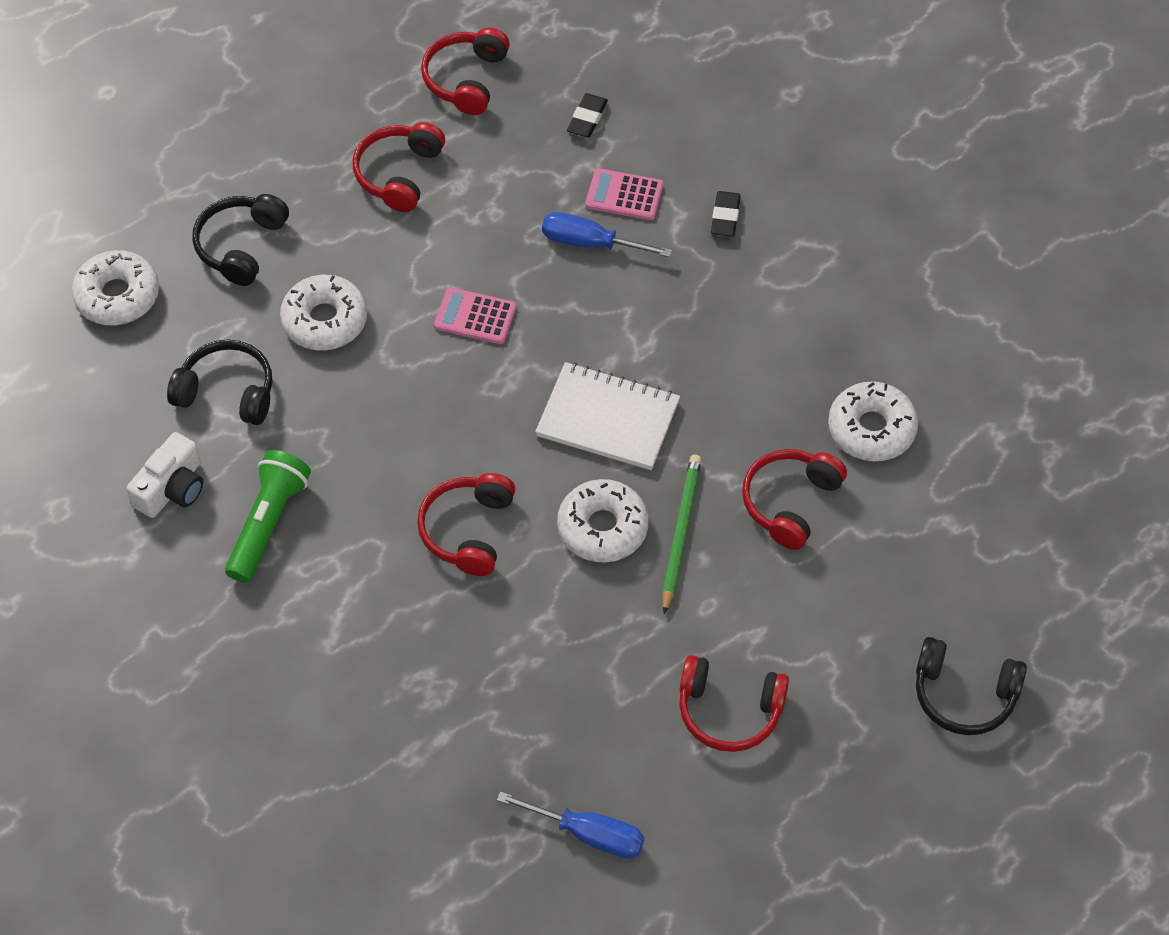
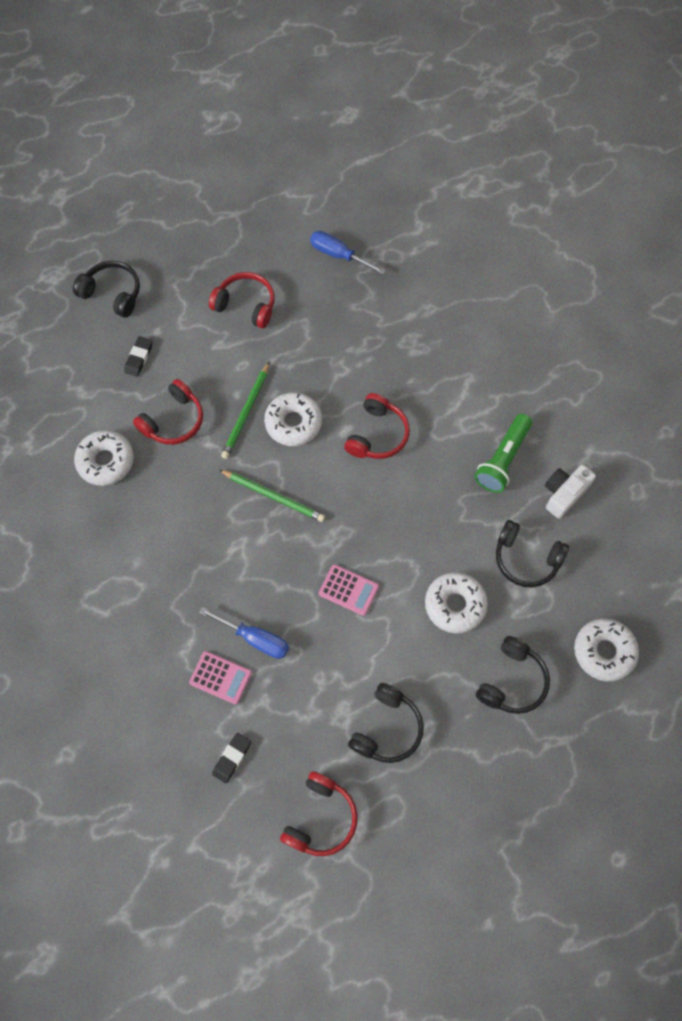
camera: 170 degrees left, 10 degrees up
red headphones [353,122,445,212] -> black headphones [348,683,424,763]
white notebook [535,362,680,470] -> green pencil [219,470,325,522]
black eraser [711,191,741,237] -> black eraser moved to [124,336,152,377]

